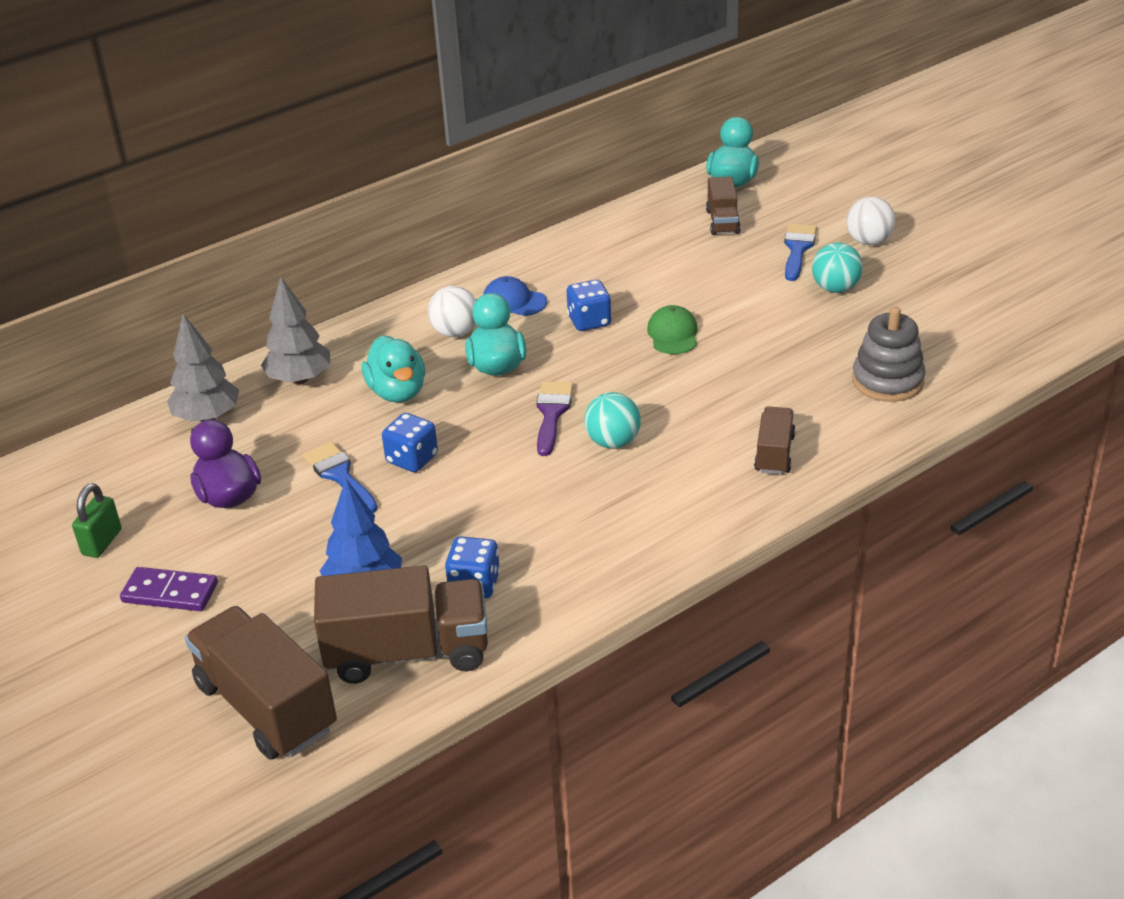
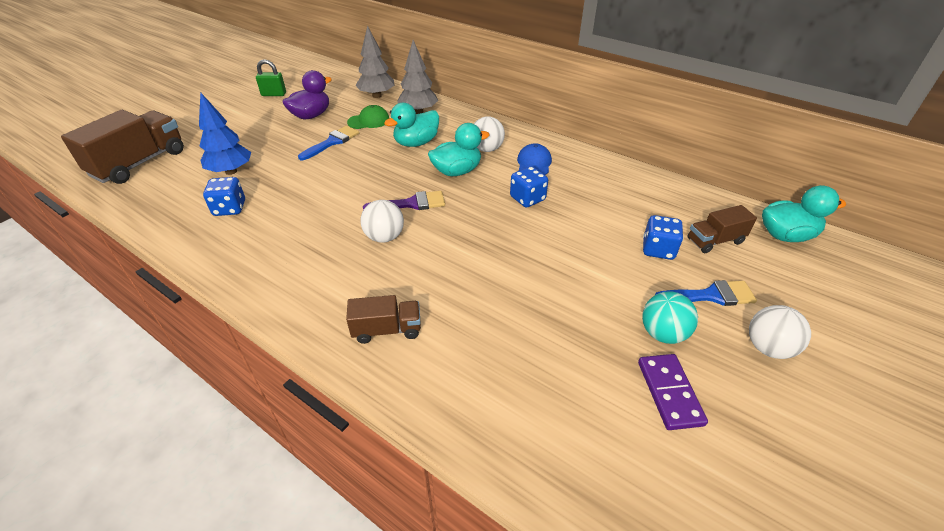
camera: 70 degrees right, 5 degrees up
purple domino [120,567,218,611] -> purple domino moved to [638,354,708,430]
brown truck [314,565,488,684] -> none
blue dice [382,413,438,472] -> blue dice moved to [643,215,684,260]
turquoise ball [585,392,641,449] -> white ball [360,200,404,243]
green cap [647,305,698,354] -> green cap moved to [347,105,389,129]
grey stacking toy [852,307,926,402] -> none

